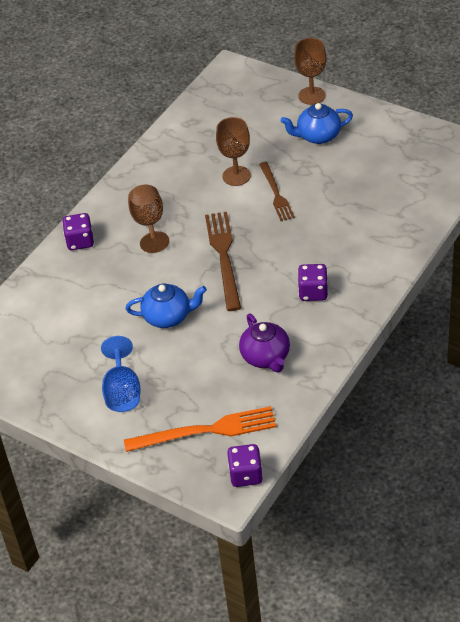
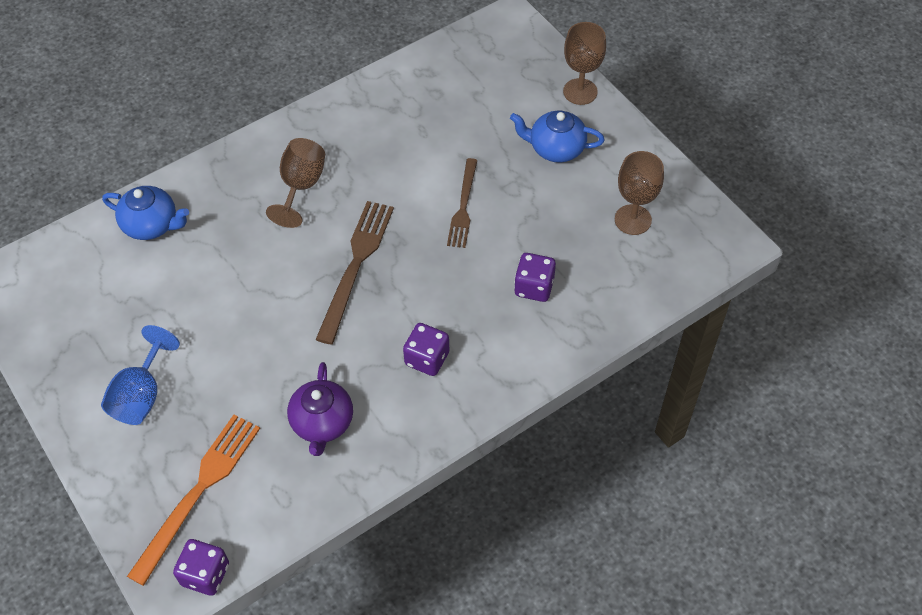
camera: 20 degrees right, 10 degrees up
purple dice [62,213,94,250] -> purple dice moved to [514,253,556,302]
orange fork [124,406,277,452] -> orange fork turned 75 degrees counterclockwise [127,415,260,586]
blue teapot [126,284,207,328] -> blue teapot moved to [102,186,189,240]
brown goblet [216,117,251,186] -> brown goblet moved to [615,151,664,235]

